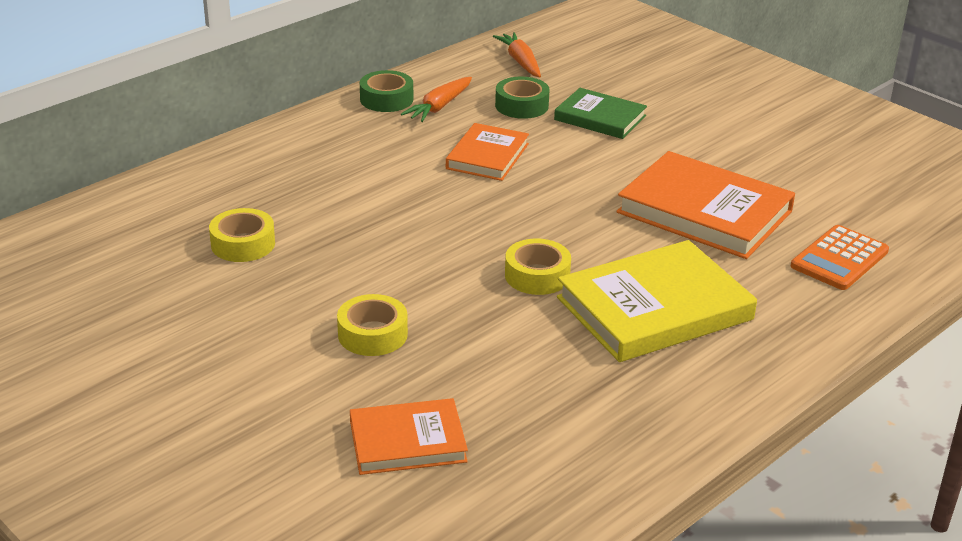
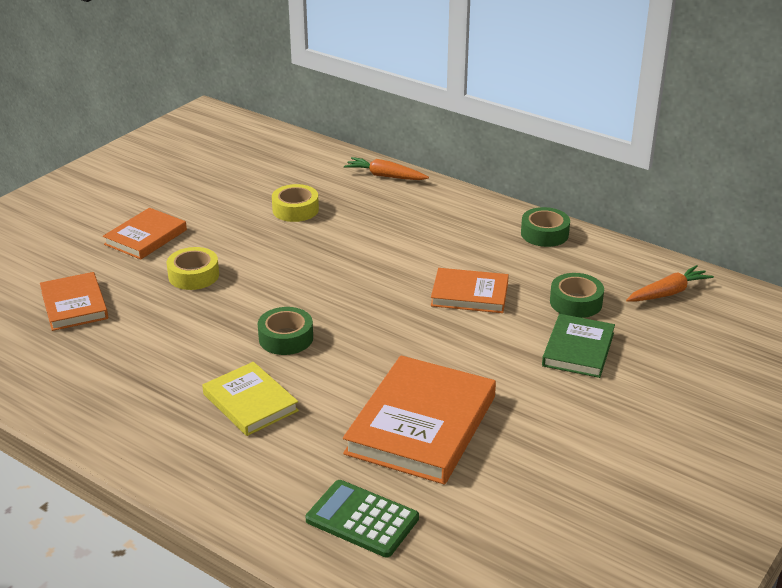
camera: 80 degrees right, 0 degrees up
orange carrot [401,77,472,122] -> orange carrot moved to [344,157,429,180]
yellow tape [505,238,571,295] -> green tape [258,307,313,355]
yellow book [557,240,757,362] -> yellow book [202,362,299,436], size x0.59
orange calculator [791,225,889,290] -> green calculator [306,480,419,557]
none -> orange book [103,208,187,259]

